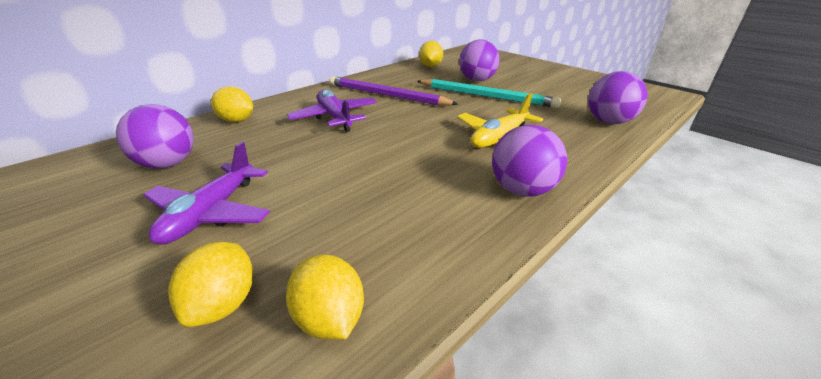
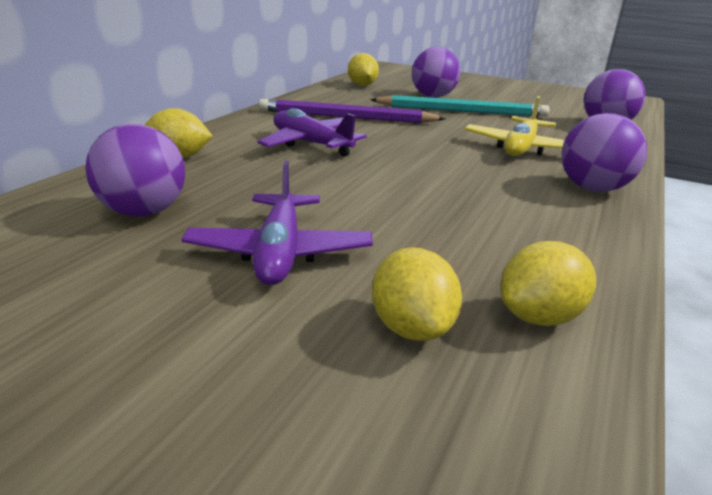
camera: 20 degrees left, 5 degrees down
yellow lemon [286,255,364,340] -> yellow lemon turned 75 degrees counterclockwise [501,241,596,326]

